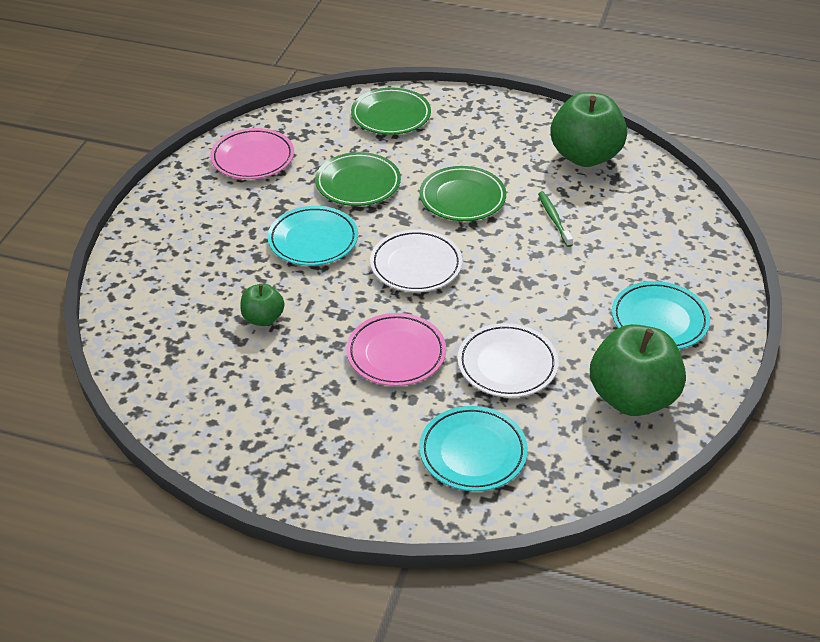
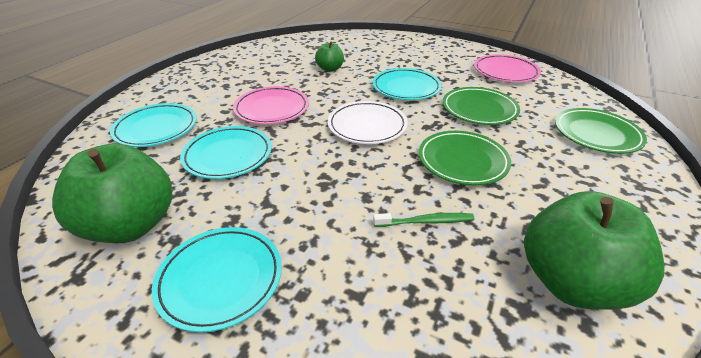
camera: 100 degrees right, 5 degrees down
white plate [457,323,559,398] -> turquoise plate [180,126,272,179]

